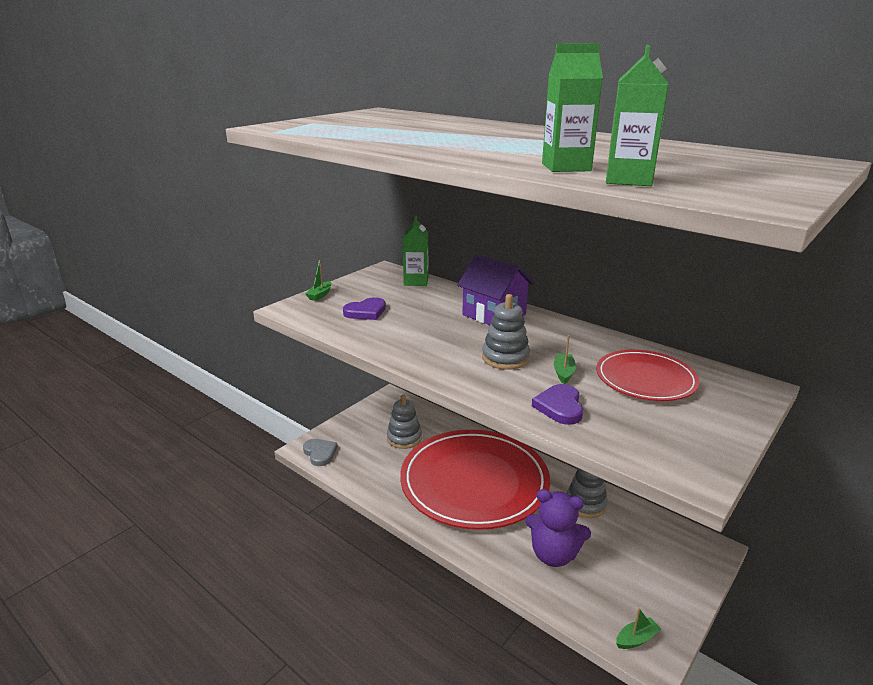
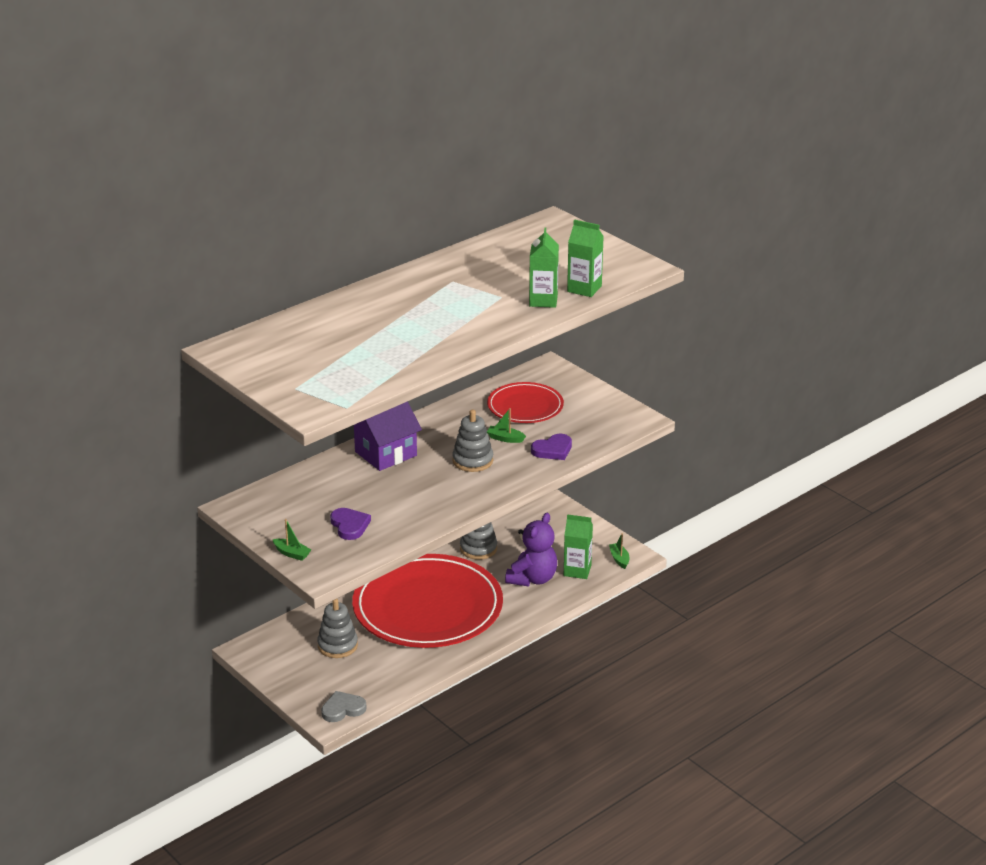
camera: 80 degrees left, 5 degrees up
green carton [402,216,428,286] -> green carton moved to [564,514,593,579]
purple heart [532,384,583,425] -> purple heart turned 45 degrees counterclockwise [531,434,572,460]

